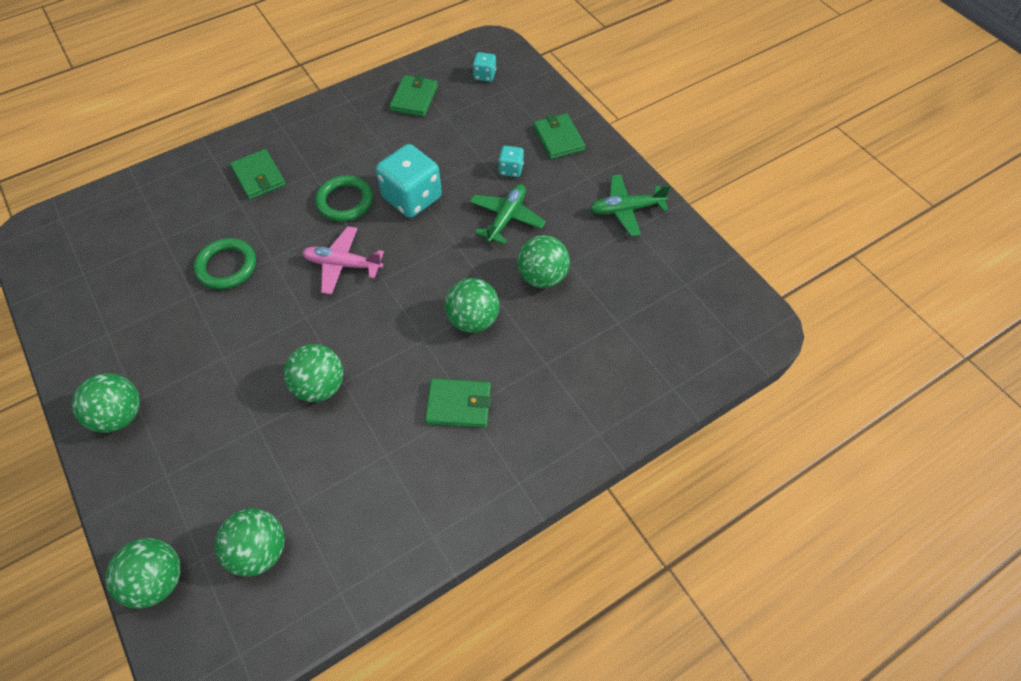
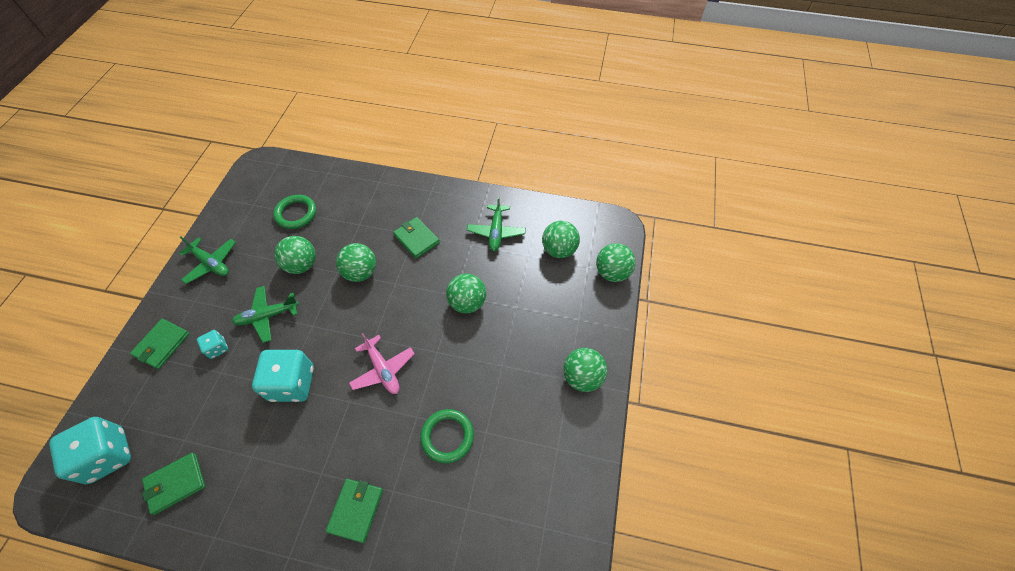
camera: 135 degrees left, 0 degrees up
green ring [315,175,373,222] -> green ring moved to [273,195,316,229]
turquoise dice [473,52,496,82] -> turquoise dice [49,417,131,484], size x2.06
none -> green plane [467,196,526,251]

